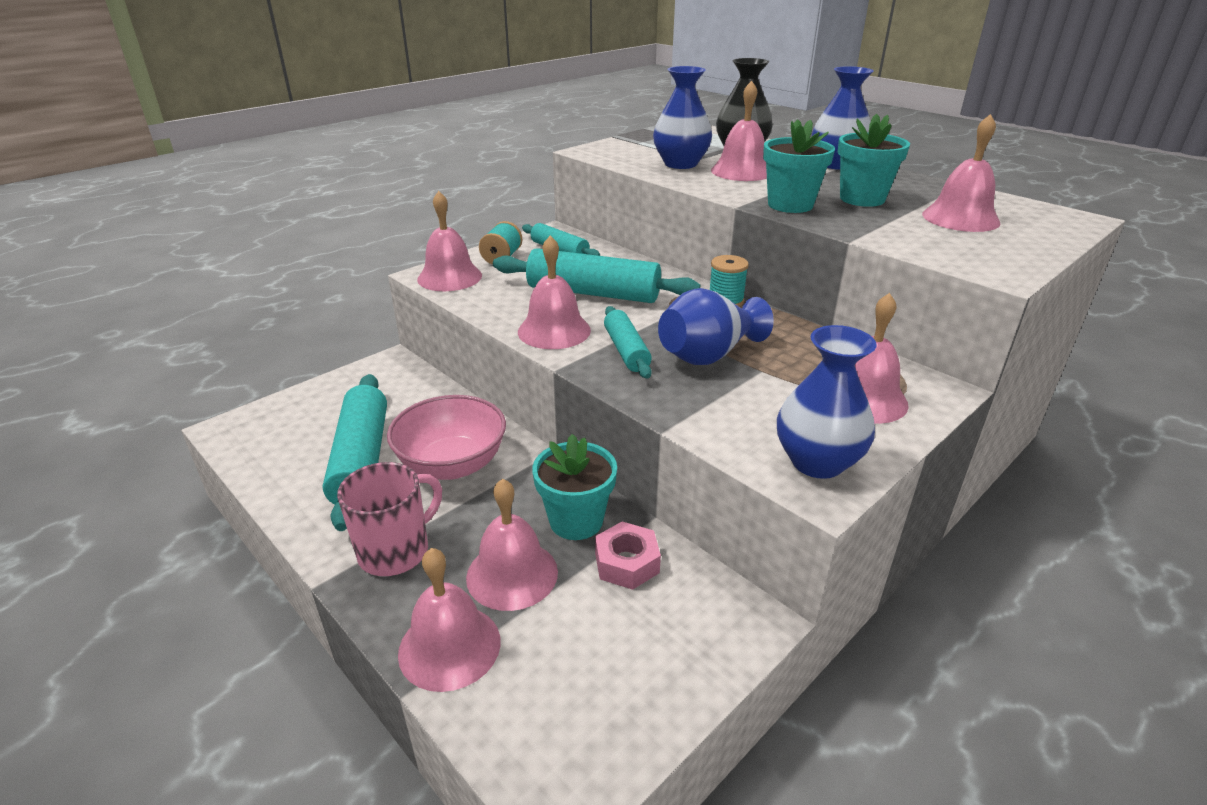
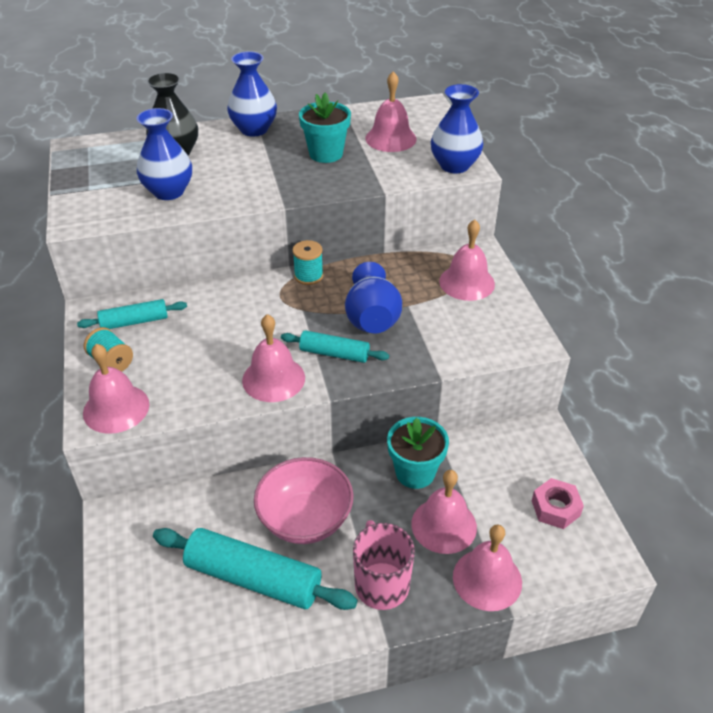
camera: 60 degrees left, 10 degrees up
turquoise rolling pin [493,248,700,303] -> none
pink nut [595,522,661,590] -> pink nut moved to [532,478,584,529]
pink bell [711,81,767,181] -> none
turquoise flower pot [763,119,835,213] -> none
blue vase [777,325,877,479] -> blue vase moved to [431,84,483,173]

